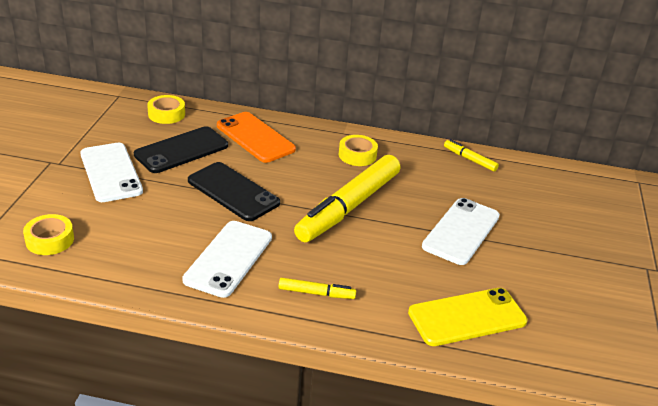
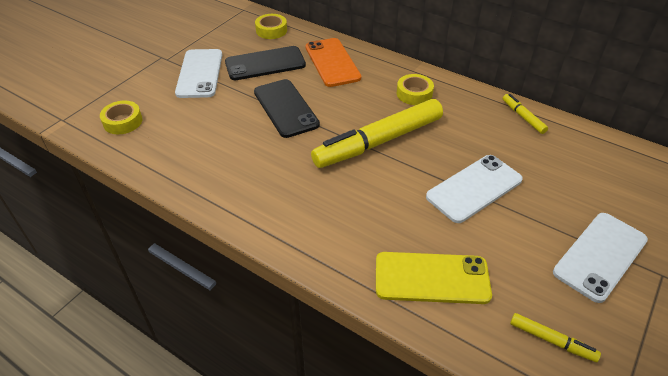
camera: 25 degrees right, 10 degrees up
white phone [182,221,272,298] -> white phone moved to [553,213,648,303]
yellow marker [279,278,356,299] -> yellow marker moved to [510,313,601,362]

